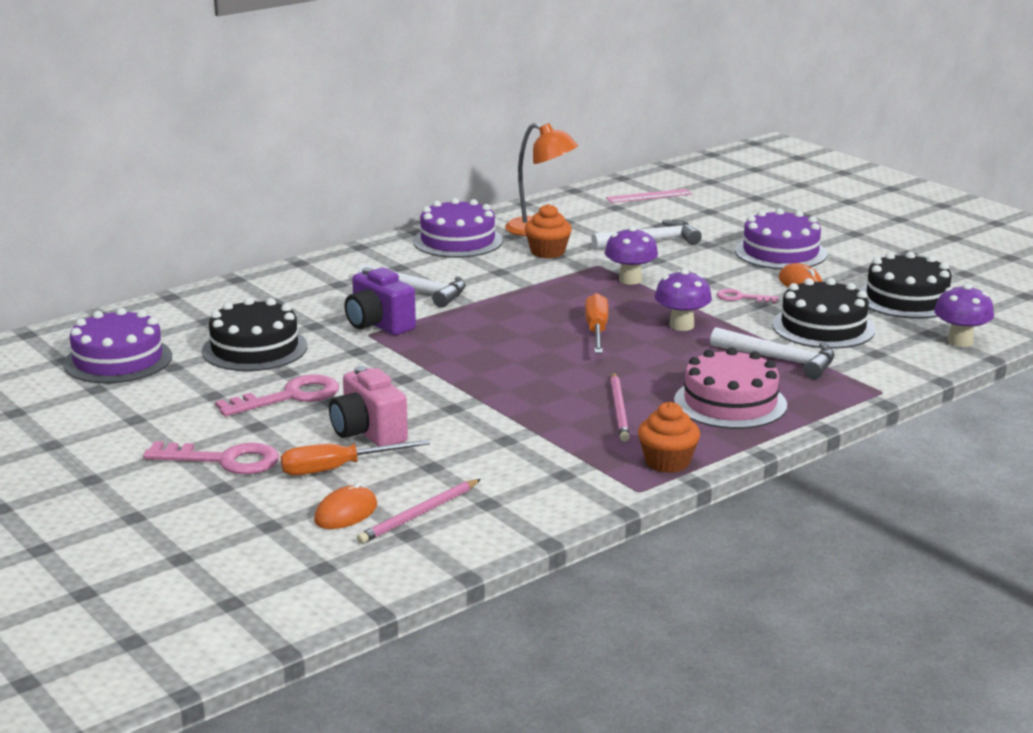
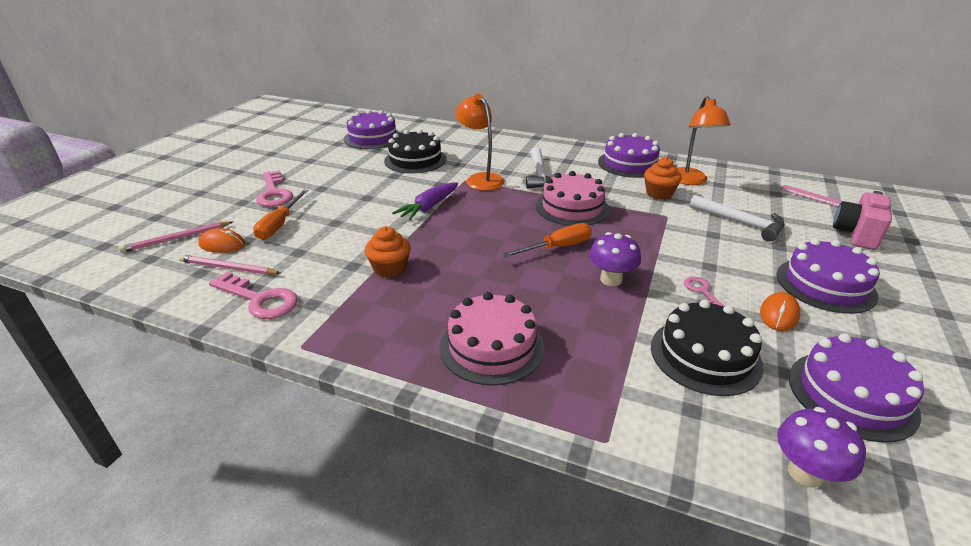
camera: 60 degrees right, 10 degrees up
pink key [215,374,339,417] -> pink key moved to [209,272,298,319]
orange screwdriver [280,439,430,476] -> orange screwdriver turned 120 degrees counterclockwise [253,190,308,240]
pink camera [329,366,408,447] -> pink camera moved to [833,191,892,250]
purple camera [345,267,416,335] -> orange lamp [455,94,504,191]
purple mushroom [605,226,658,284] -> none
pink pencil [611,372,630,442] -> pink pencil moved to [119,221,233,253]
orange cupcake [638,402,700,473] -> orange cupcake moved to [365,226,411,278]
white hammer [710,327,835,379] -> none
black cake [859,252,952,319] -> purple cake [789,333,924,443]
none -> purple carrot [392,183,458,220]
none -> pink cake [536,171,609,226]

